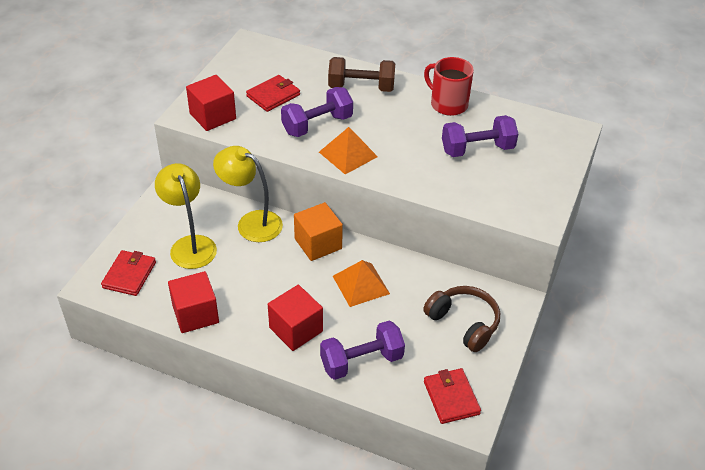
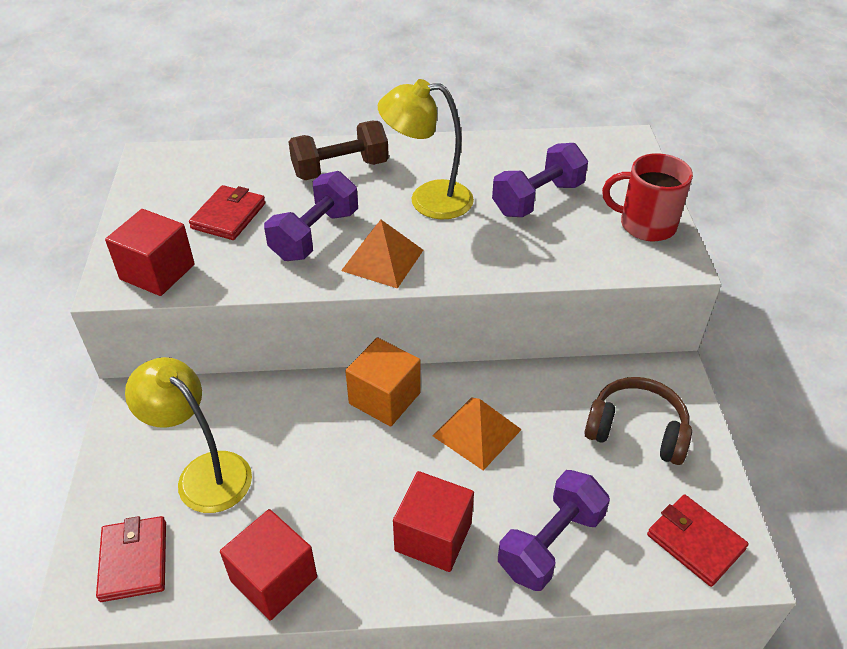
camera: 25 degrees left, 0 degrees up
yellow lamp [213,146,283,242] -> yellow lamp moved to [378,79,474,220]
red mug [424,57,474,116] -> red mug moved to [602,153,693,241]

